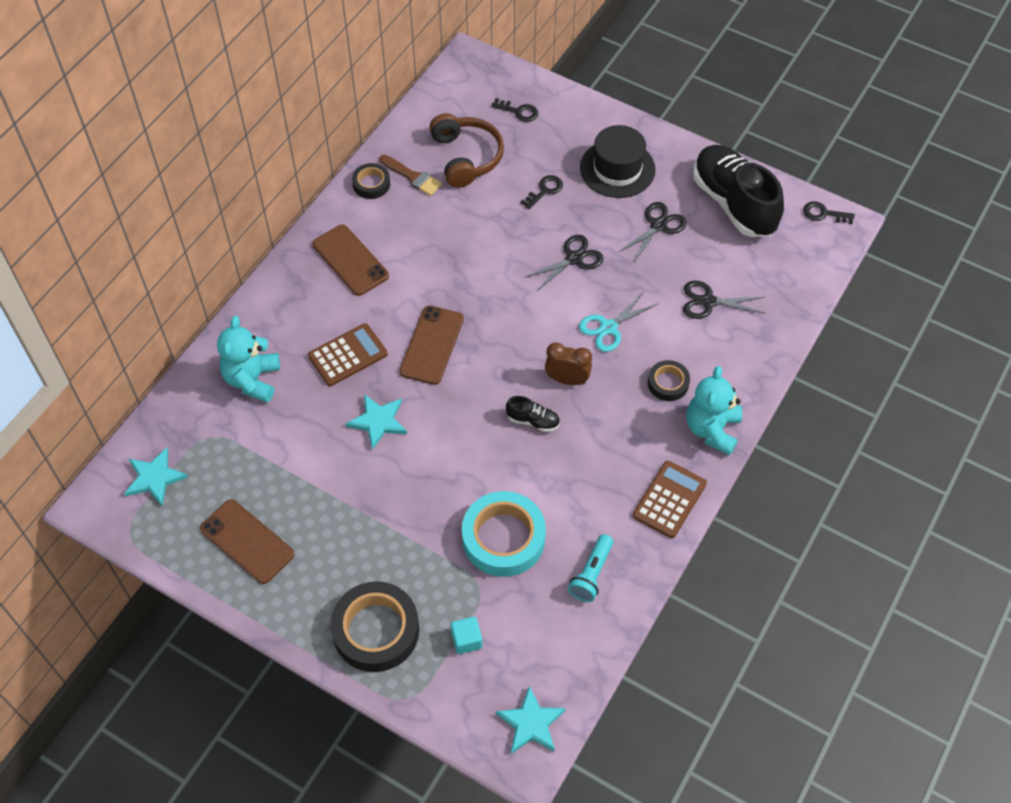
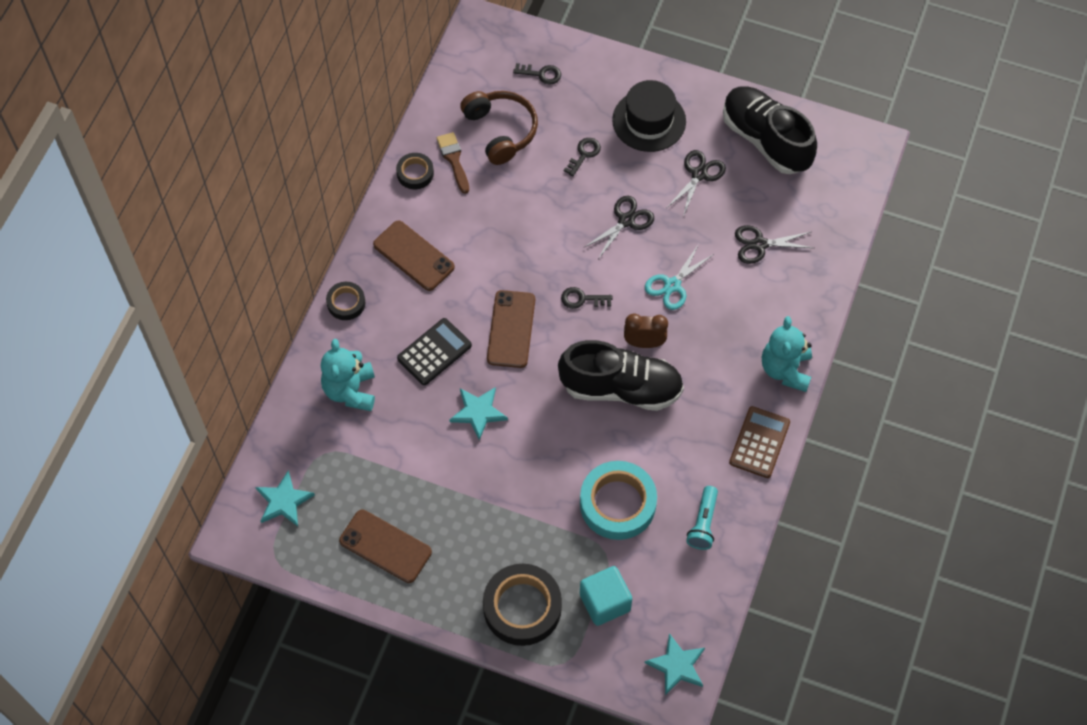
camera: 10 degrees left, 5 degrees up
brown calculator [308,323,388,386] -> black calculator [397,318,472,385]
brown brush [379,155,442,196] -> brown brush turned 135 degrees counterclockwise [437,132,469,193]
turquoise cube [451,617,482,654] -> turquoise cube [580,566,632,626], size x1.69
black shoe [506,396,560,432] -> black shoe [558,340,684,411], size x2.39
black tape [648,360,690,401] -> black tape moved to [326,282,366,320]
black key [803,201,855,224] -> black key moved to [561,287,612,309]

